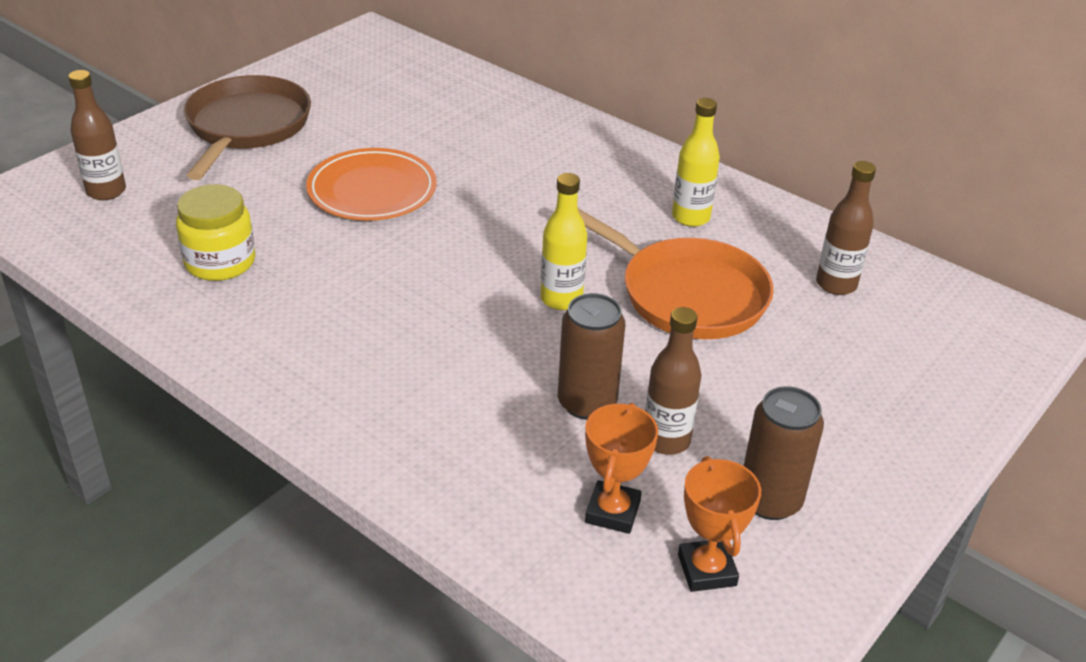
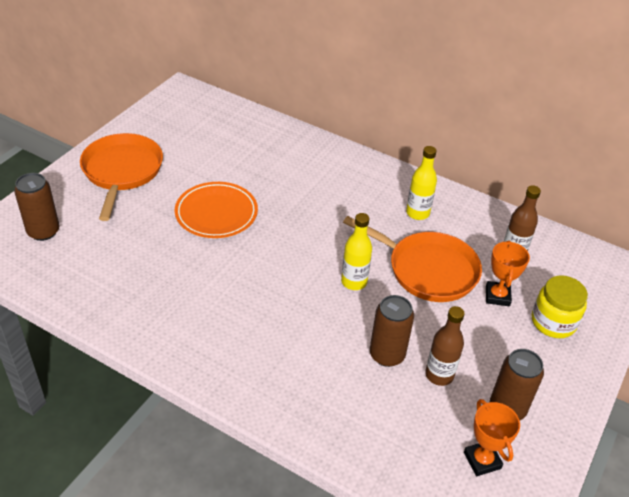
camera: 10 degrees left, 5 degrees up
brown bottle [68,70,126,200] -> brown can [14,173,59,241]
yellow jar [176,184,255,281] -> yellow jar moved to [532,275,588,338]
brown pan [184,75,311,180] -> orange pan [80,133,163,221]
orange trophy [585,403,658,534] -> orange trophy moved to [486,240,530,306]

